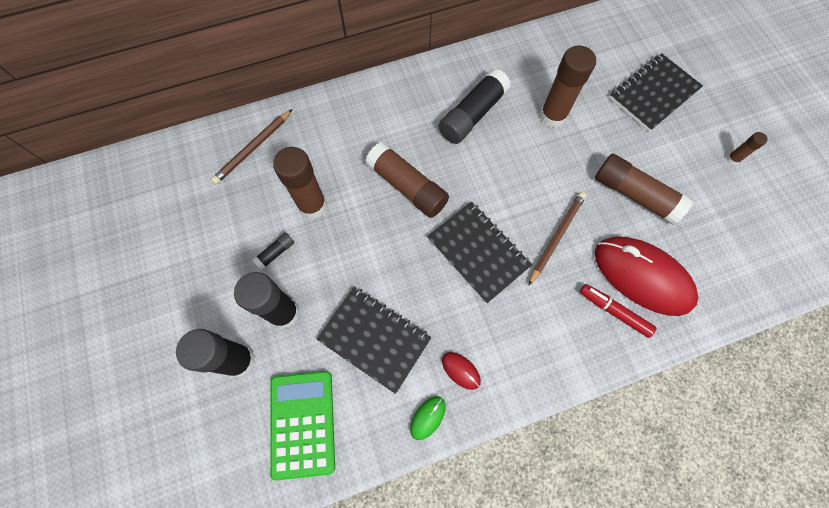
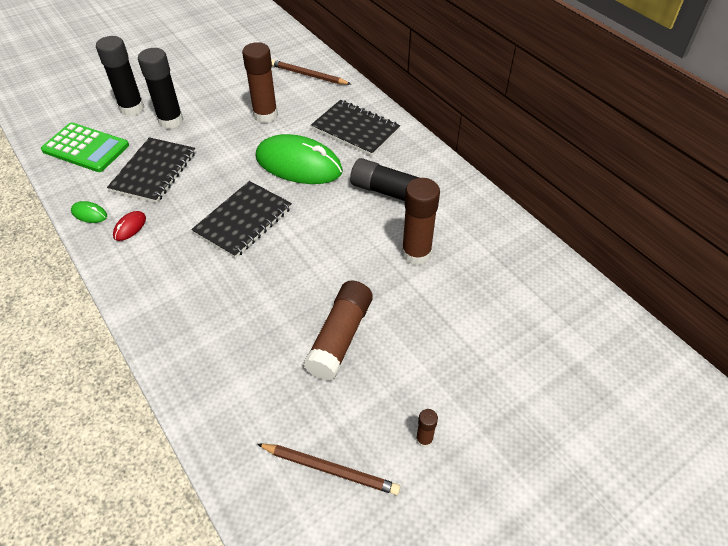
camera: 75 degrees right, 20 degrees down
black glue stick [252,233,294,270] -> none
green calculator [270,371,335,481] -> green calculator turned 45 degrees clockwise [41,122,129,172]
brown glue stick [365,142,449,218] -> green mouse [255,134,343,184]
brown pencil [528,192,586,286] -> brown pencil moved to [257,444,400,495]
red marker [580,284,657,338] -> none
red mouse [595,236,698,316] -> none
black notebook [609,53,703,132] -> black notebook moved to [311,100,400,156]

